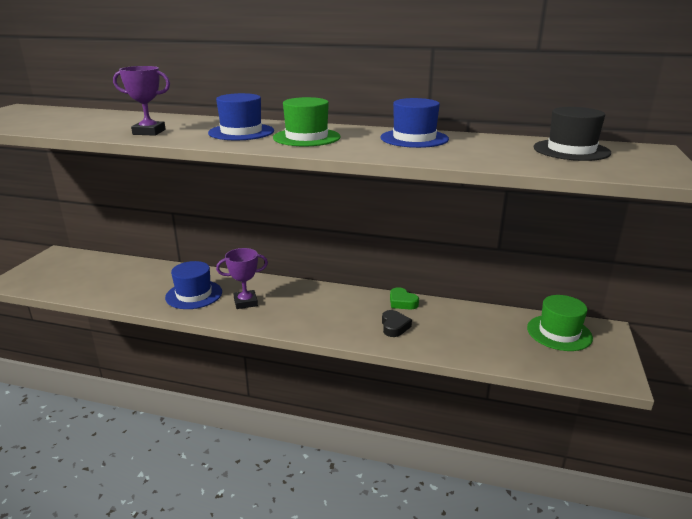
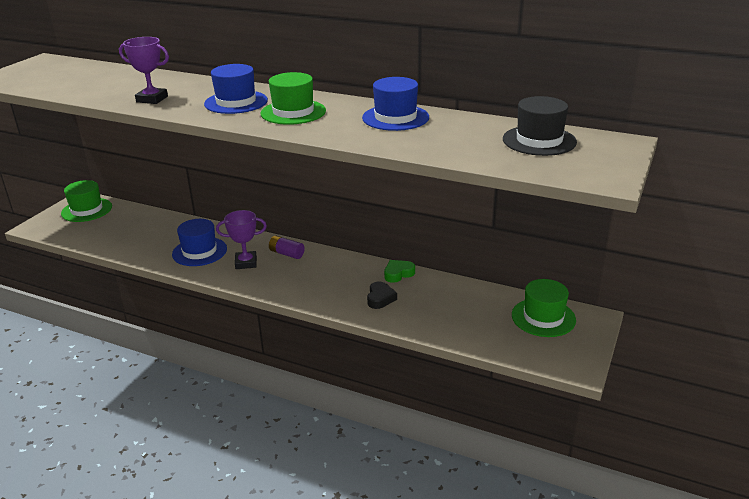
camera: 10 degrees right, 5 degrees up
green heart [390,287,419,310] -> green heart turned 90 degrees clockwise [384,260,415,283]
none -> green hat [61,180,112,222]
none -> purple battery [269,236,305,259]

